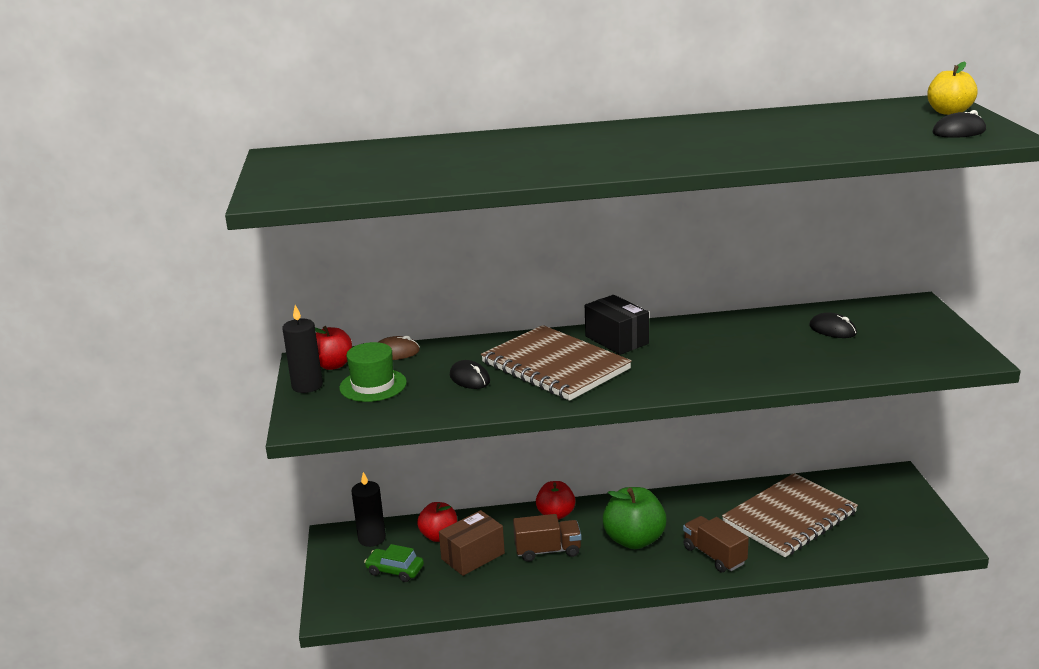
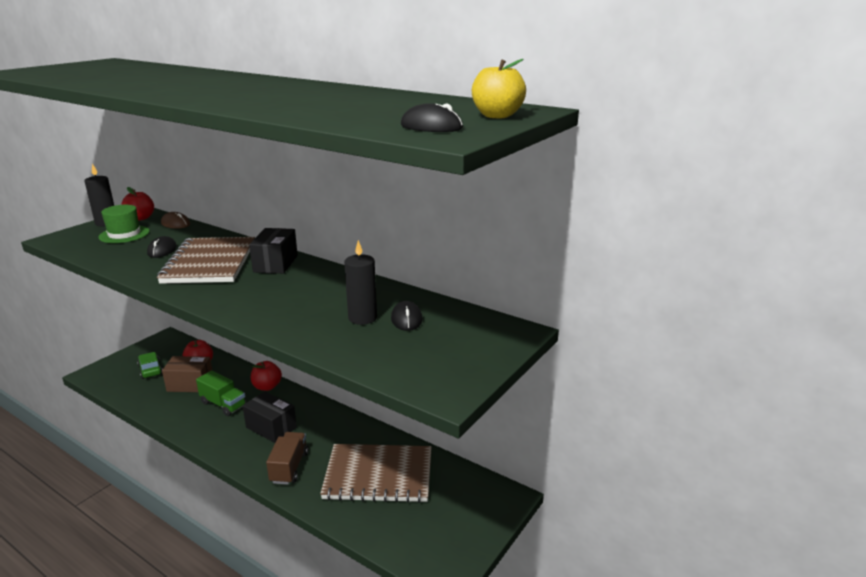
camera: 40 degrees right, 0 degrees up
black candle [351,472,386,547] -> black candle moved to [344,240,377,325]
brown truck [513,514,581,562] -> green truck [196,370,246,416]
green apple [602,487,667,549] -> black box [242,391,297,443]

